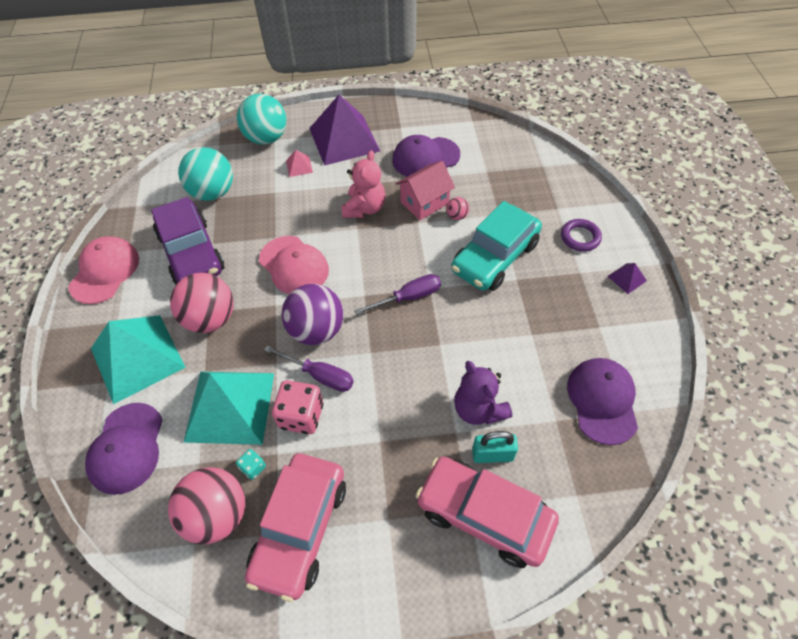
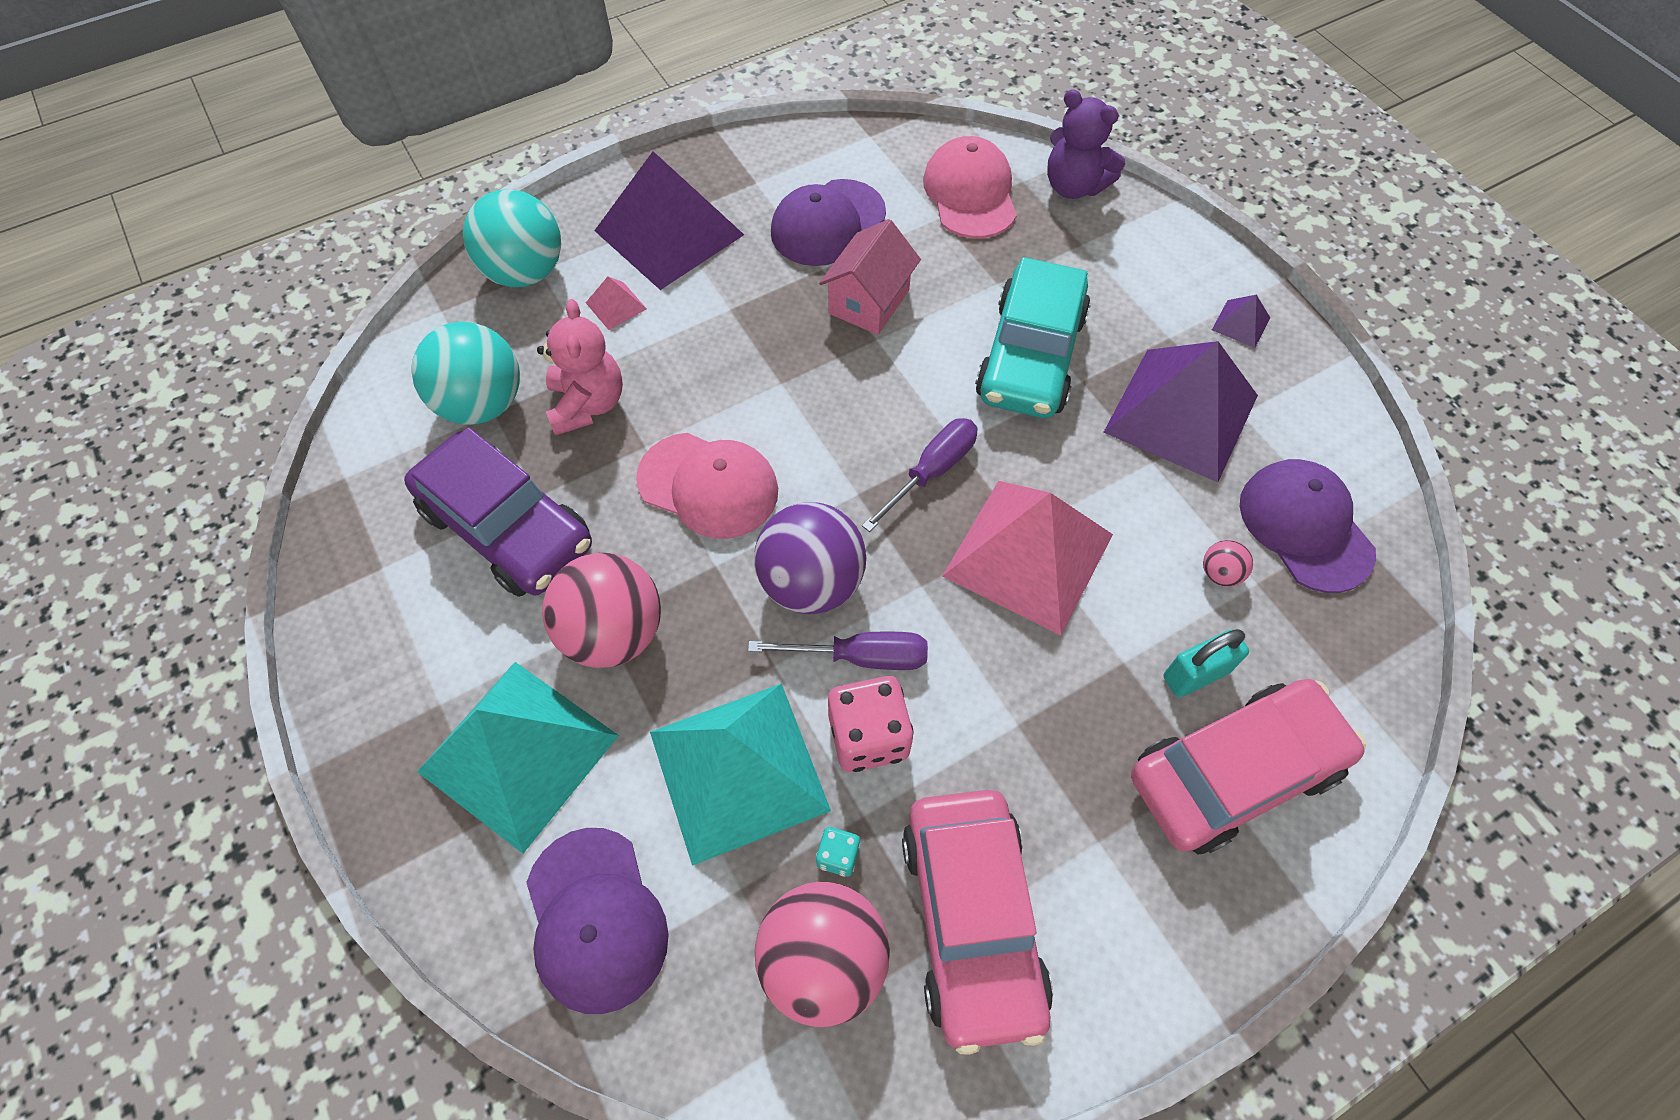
camera: 25 degrees left, 5 degrees up
pink cap [68,236,139,304] -> pink cap moved to [923,136,1017,238]
pink teddy bear [342,150,385,218] -> pink teddy bear moved to [537,299,623,436]
pink car [416,457,559,568] -> pink car turned 150 degrees clockwise [1131,679,1366,854]
pink ball [446,197,469,220] -> pink ball moved to [1203,540,1253,587]
purple teddy bear [454,361,512,425] -> purple teddy bear moved to [1047,89,1125,199]
purple ring [561,219,602,252] -> none
none -> pink pyramid [942,481,1113,635]
none -> purple pyramid [1103,341,1258,482]

